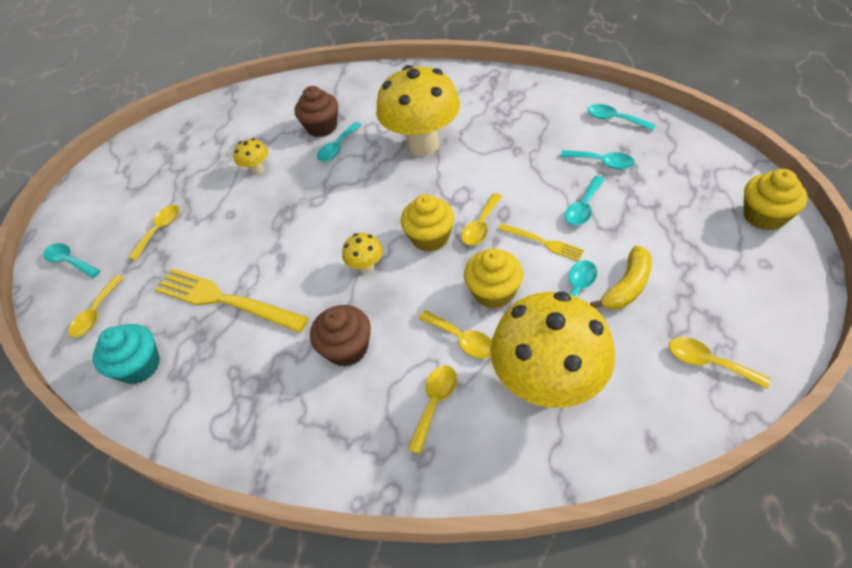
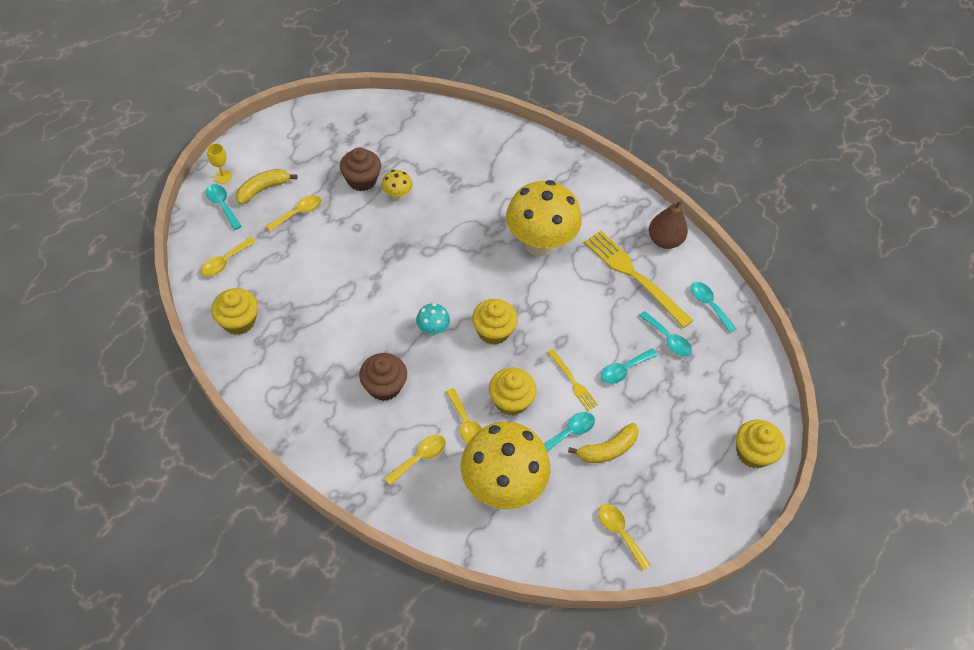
camera: 15 degrees right, 5 degrees up
turquoise cupcake [93,324,160,384] -> yellow cupcake [211,288,258,335]
yellow fork [155,268,309,333] -> yellow fork moved to [584,230,693,328]
brown cupcake [295,86,338,137] -> brown cupcake moved to [340,147,381,191]
turquoise spoon [317,122,361,162] -> none
yellow mushroom [342,233,383,274] -> turquoise mushroom [416,303,450,336]
yellow spoon [461,193,502,246] -> none
none -> yellow goblet [207,143,232,184]
none -> yellow banana [236,169,298,204]
none -> brown pear [649,201,688,249]

